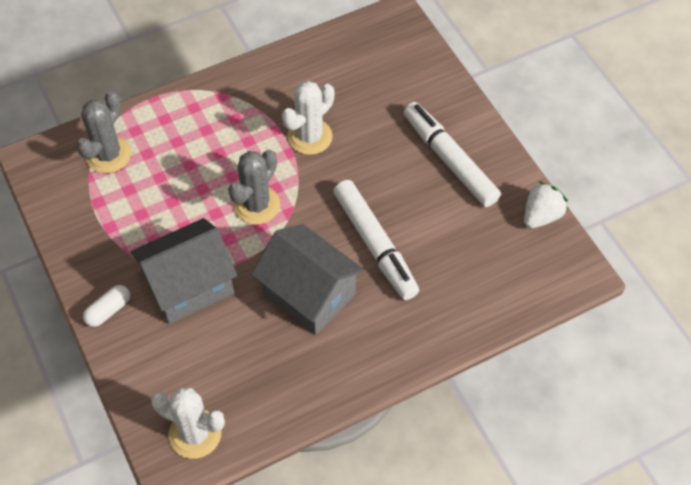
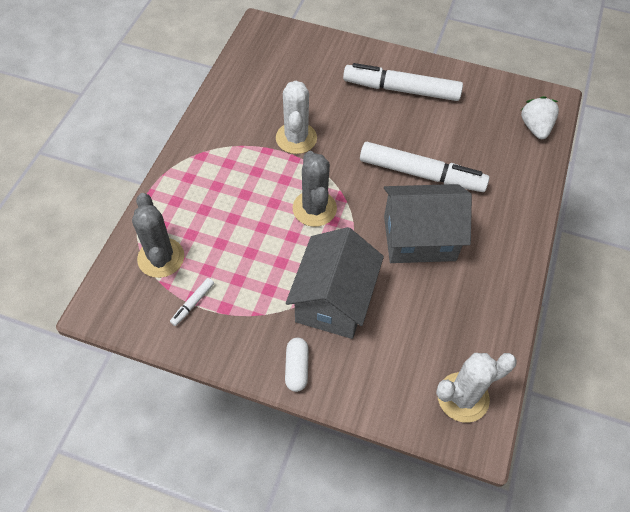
camera: 45 degrees left, 0 degrees up
white strawberry [524,181,568,228] -> white strawberry moved to [520,96,559,139]
none -> white marker [170,278,214,326]

